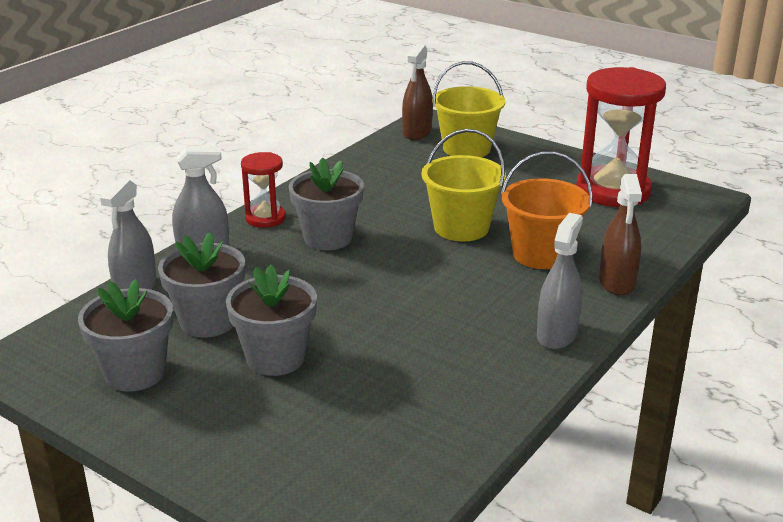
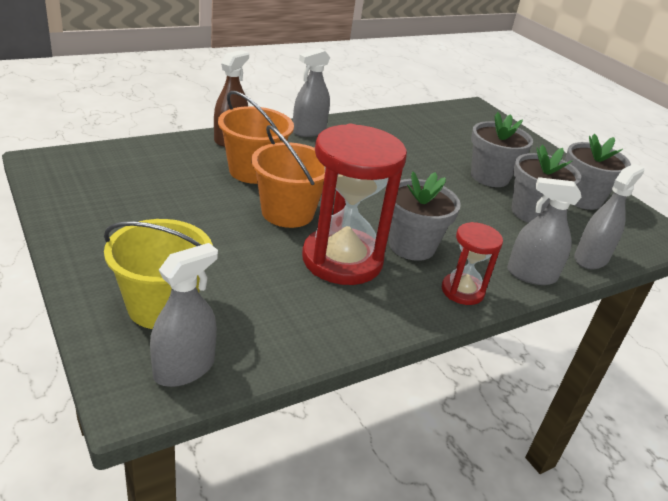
camera: 160 degrees left, 5 degrees up
brown spray bottle [402,44,433,140] -> grey spray bottle [150,243,218,387]
yellow bucket [421,129,506,242] -> orange bucket [251,125,325,228]
red hourglass [576,67,666,207] -> red hourglass moved to [302,124,407,285]

